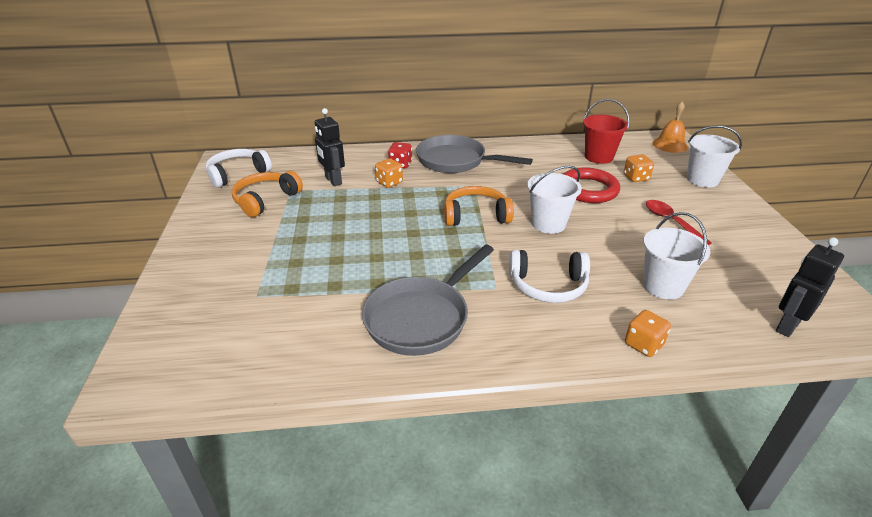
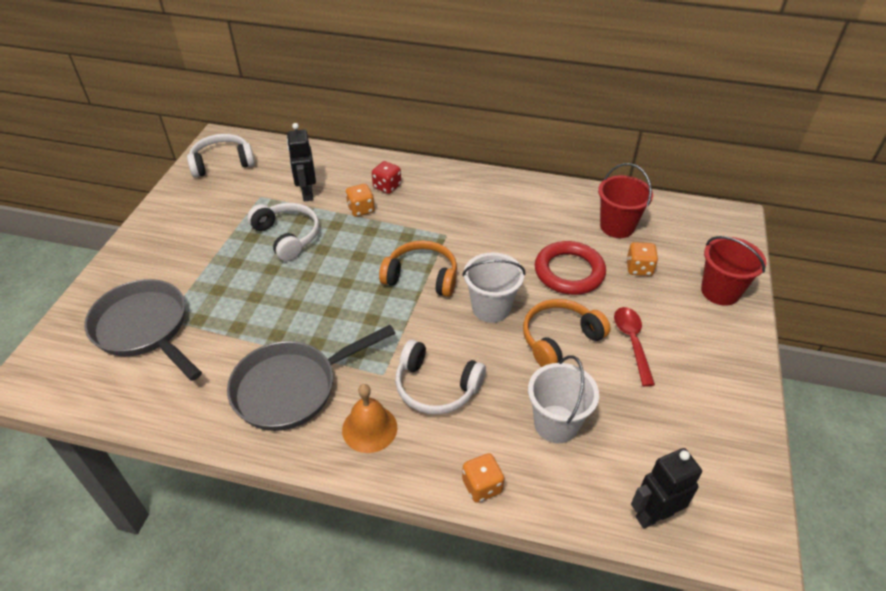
camera: 20 degrees right, 10 degrees up
orange headphones [232,171,303,217] -> orange headphones moved to [523,299,611,367]
grey pan [416,135,533,173] -> grey pan moved to [84,279,202,381]
orange bell [653,101,688,153] -> orange bell moved to [342,384,397,453]
white bucket [687,125,742,188] -> red bucket [701,236,766,306]
none -> white headphones [247,203,320,261]

